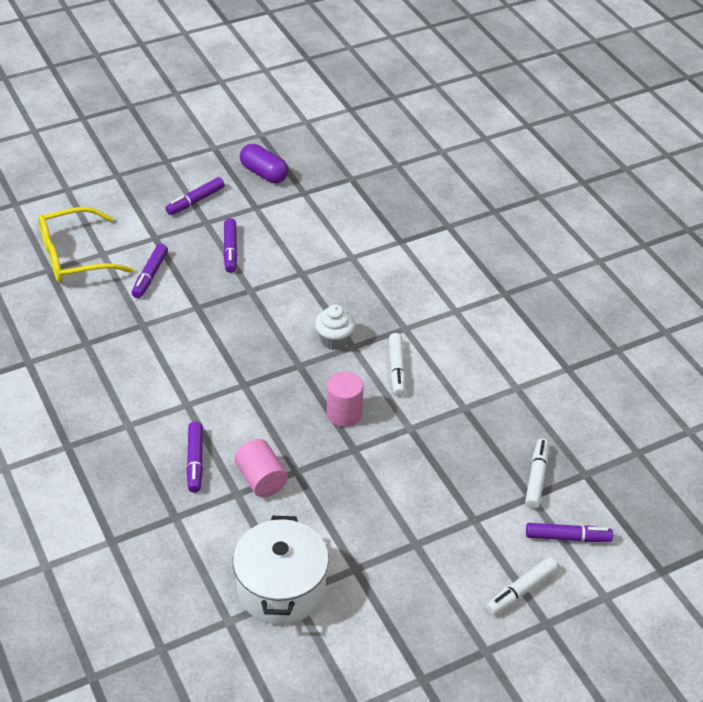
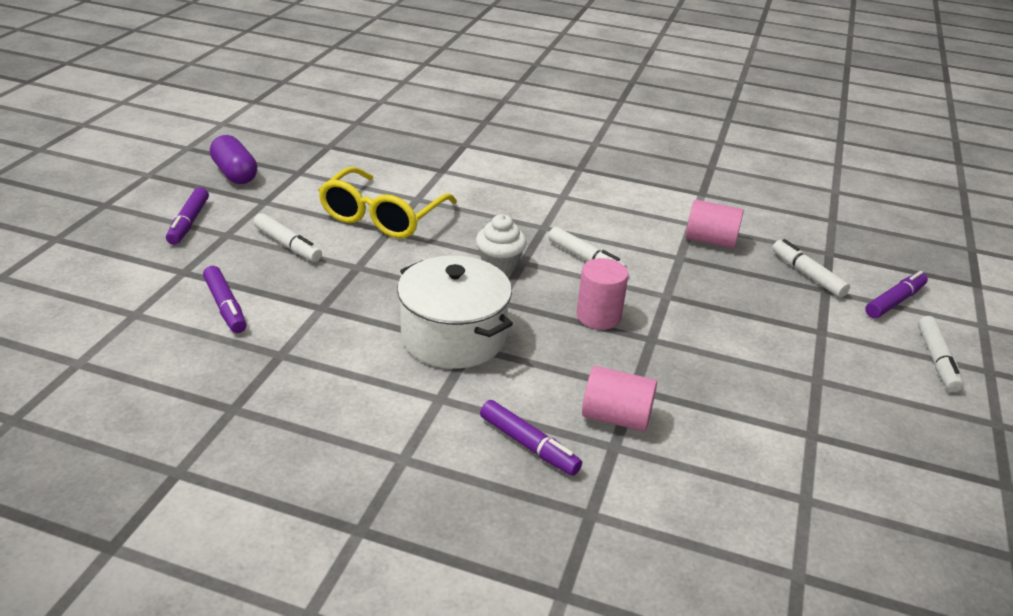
camera: 45 degrees left, 10 degrees down
yellow glasses [38,207,134,283] -> yellow glasses moved to [318,167,457,239]
purple marker [223,218,237,273] -> white marker [253,213,322,262]
white pot [233,516,329,625] -> white pot moved to [397,256,513,369]
purple capsule [240,144,288,183] -> purple capsule turned 60 degrees clockwise [210,135,257,184]
none -> pink cylinder [686,200,744,248]

